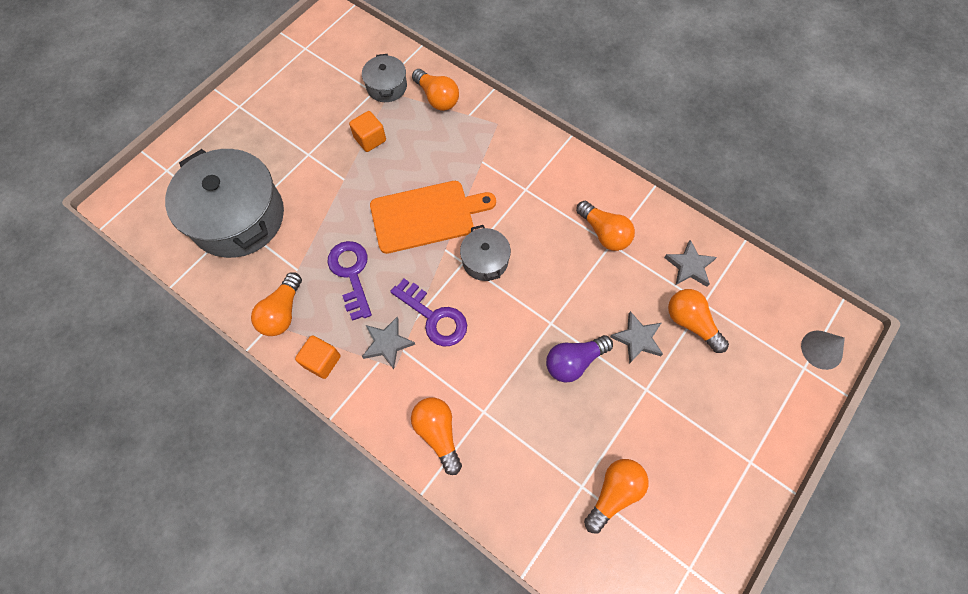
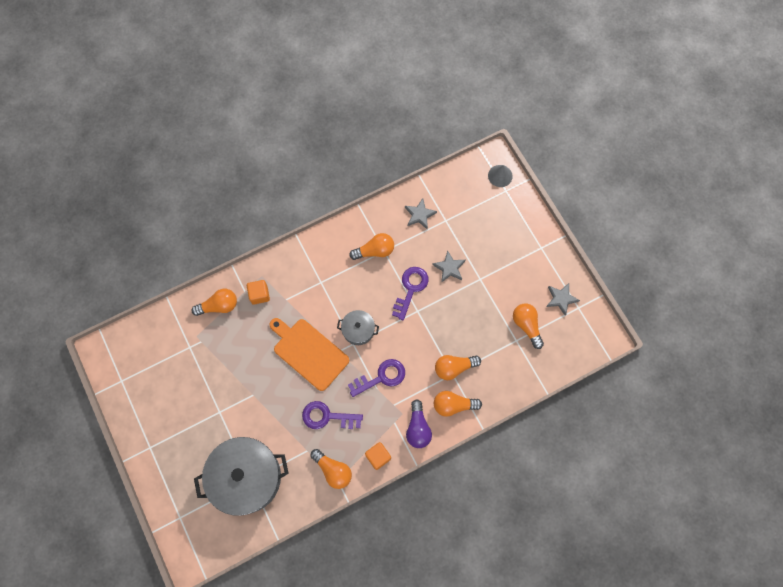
camera: 65 degrees left, 5 degrees up
orange cube [349,111,386,152] -> orange cube moved to [247,280,270,305]
grey pot [362,54,407,102] -> none
grey star [362,317,415,369] -> grey star moved to [546,283,580,316]
orange cutting board [370,181,496,254] -> orange cutting board turned 60 degrees counterclockwise [269,318,349,391]
purple light bulb [546,335,613,382] -> purple light bulb moved to [406,399,432,448]
orange light bulb [668,289,729,353] -> orange light bulb moved to [435,355,481,380]
none -> purple key [392,267,429,320]

